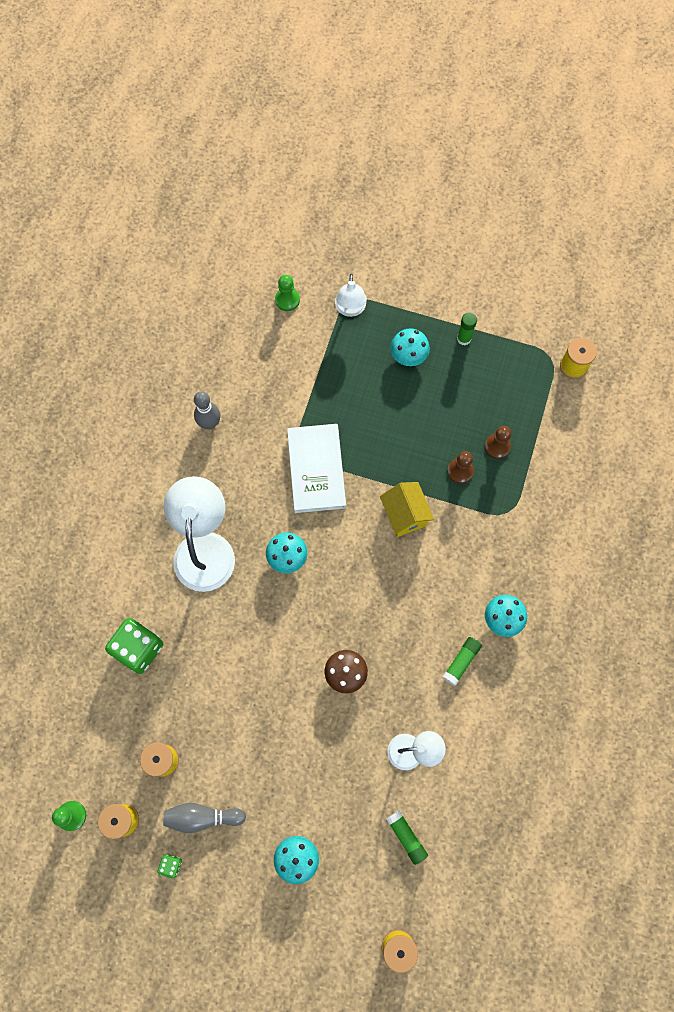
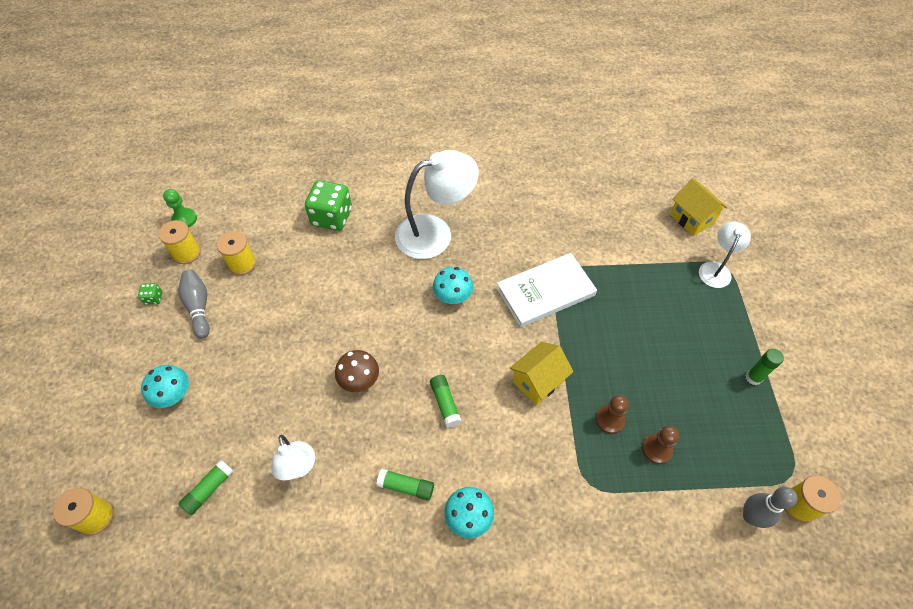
camera: 70 degrees right, 15 degrees down
grey bowling pin [194,391,220,429] -> grey bowling pin moved to [743,487,798,528]
green pawn [275,275,300,311] -> yellow house [670,178,728,236]
white lamp [335,274,367,317] -> white lamp turned 135 degrees clockwise [699,222,751,288]
turquoise mushroom [390,328,430,366] -> none
none -> green glue stick [430,375,462,428]

